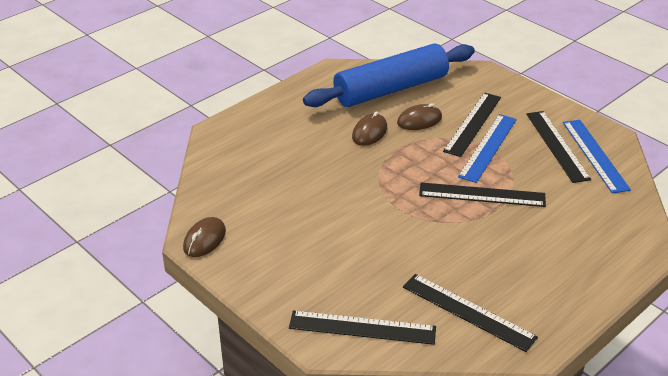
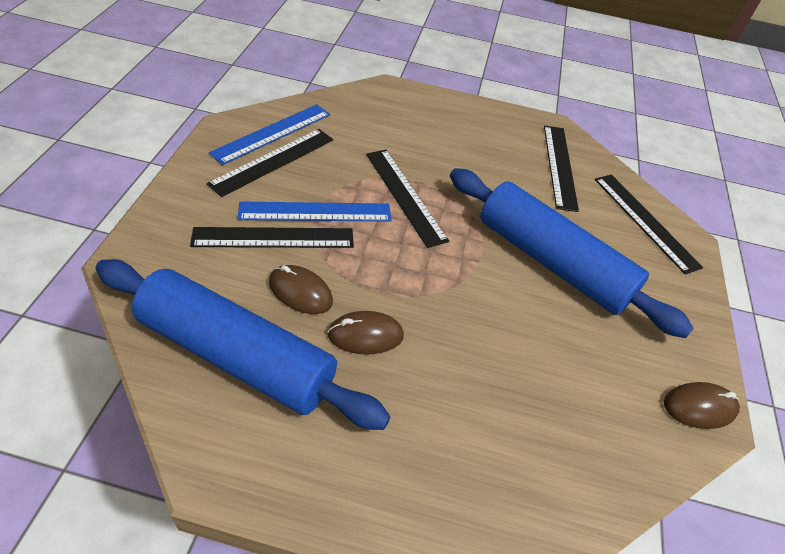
camera: 130 degrees left, 10 degrees up
none -> blue rolling pin [450,168,694,338]

